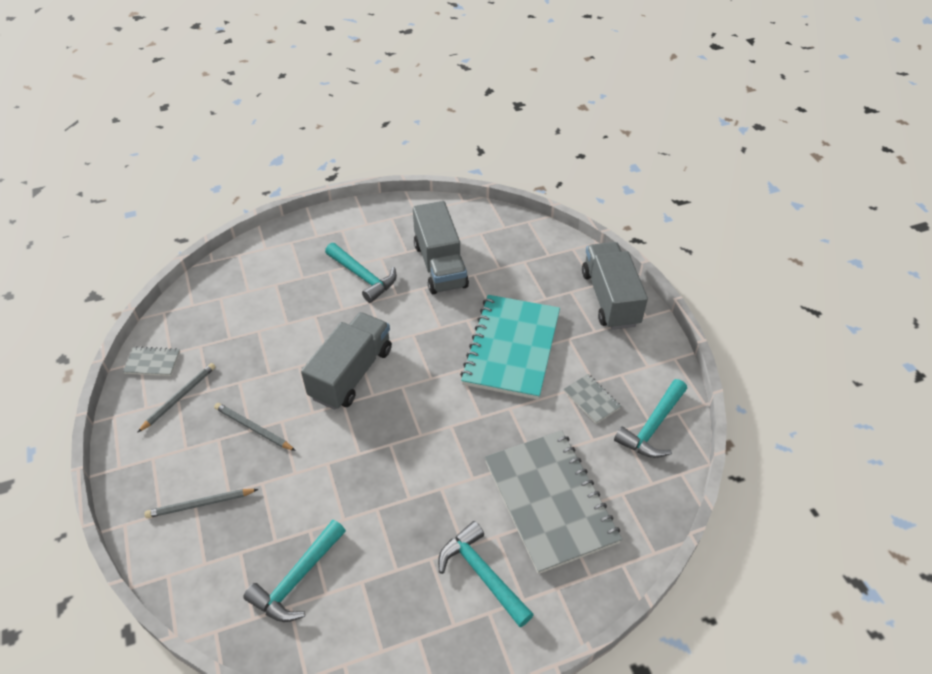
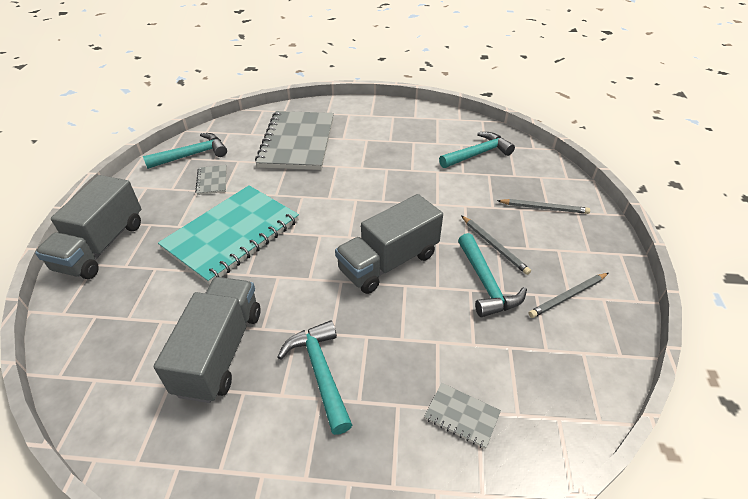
camera: 155 degrees left, 5 degrees down
grey notebook [123,346,180,376] -> grey notebook moved to [424,383,501,449]
turquoise hammer [438,521,534,627] -> turquoise hammer moved to [458,233,527,317]

